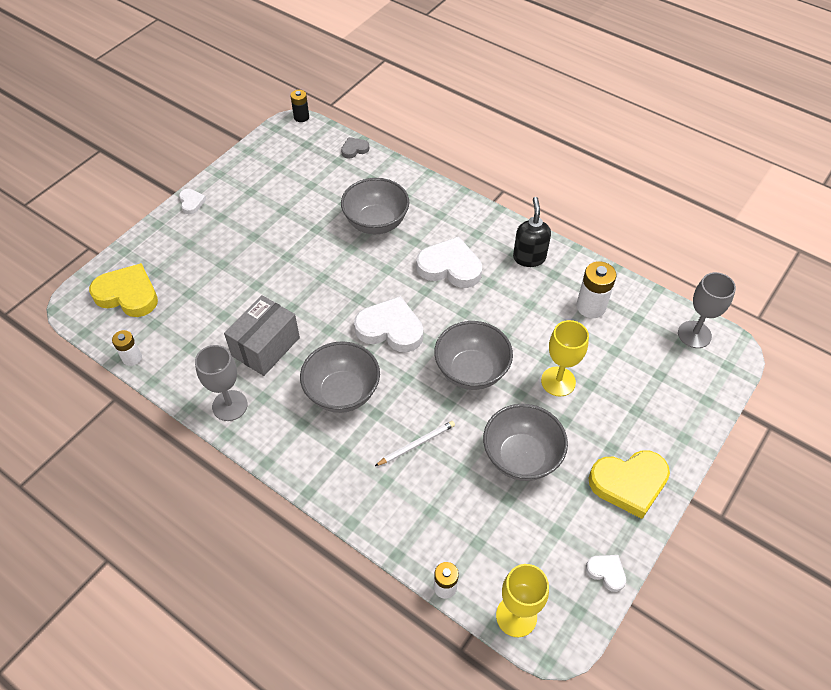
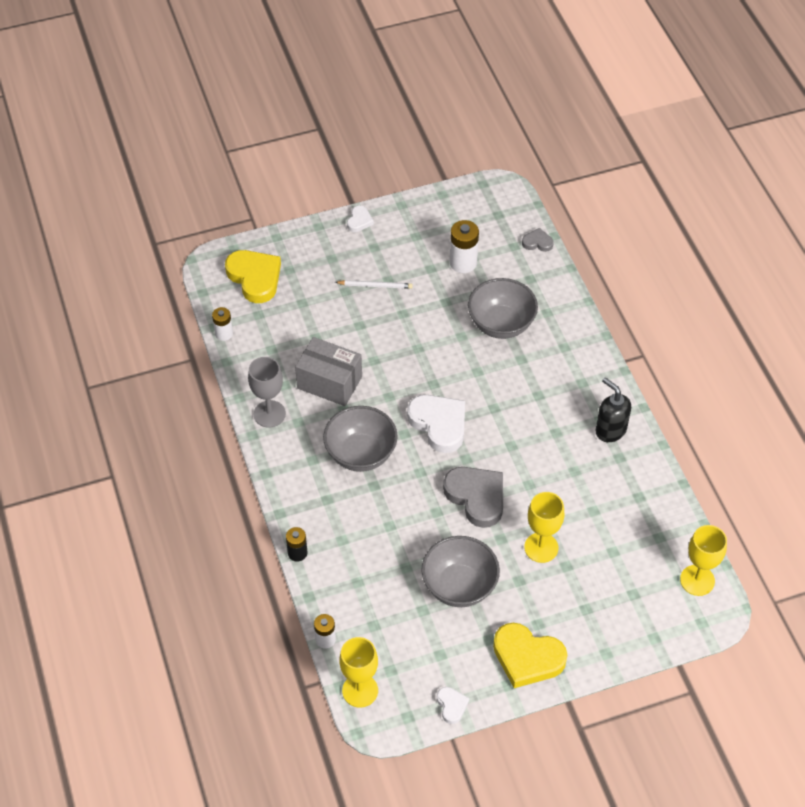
camera: 35 degrees right, 0 degrees up
grey box [224,295,300,376] -> grey box turned 45 degrees clockwise [295,337,362,406]
black battery [290,90,309,122] -> black battery moved to [286,527,307,562]
white pencil [375,421,455,466] -> white pencil moved to [335,280,413,289]
white heart [416,236,482,288] -> none
grey bowl [434,321,513,390] -> grey heart [443,467,503,528]
black soap dispenser [513,197,551,267] -> black soap dispenser turned 75 degrees counterclockwise [596,377,631,442]
white battery [576,261,616,318] -> white battery moved to [450,220,479,273]
grey goblet [678,272,736,348] -> yellow goblet [680,525,727,596]

